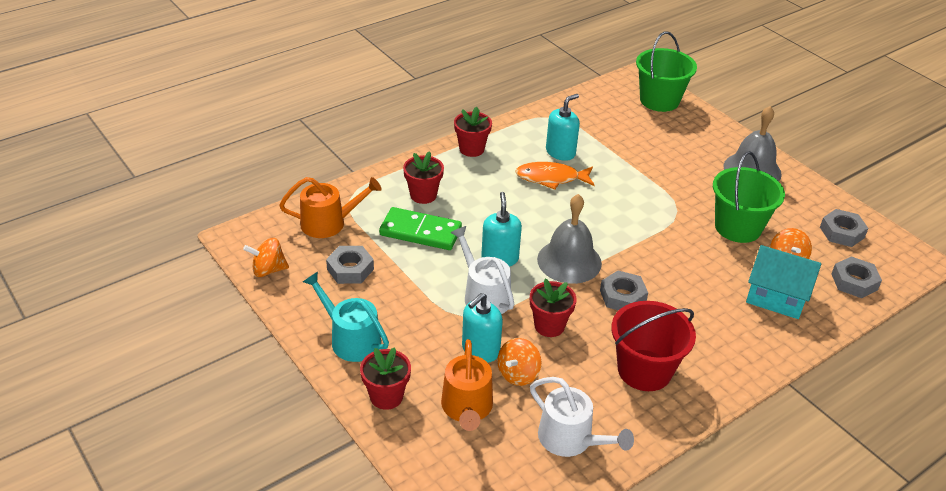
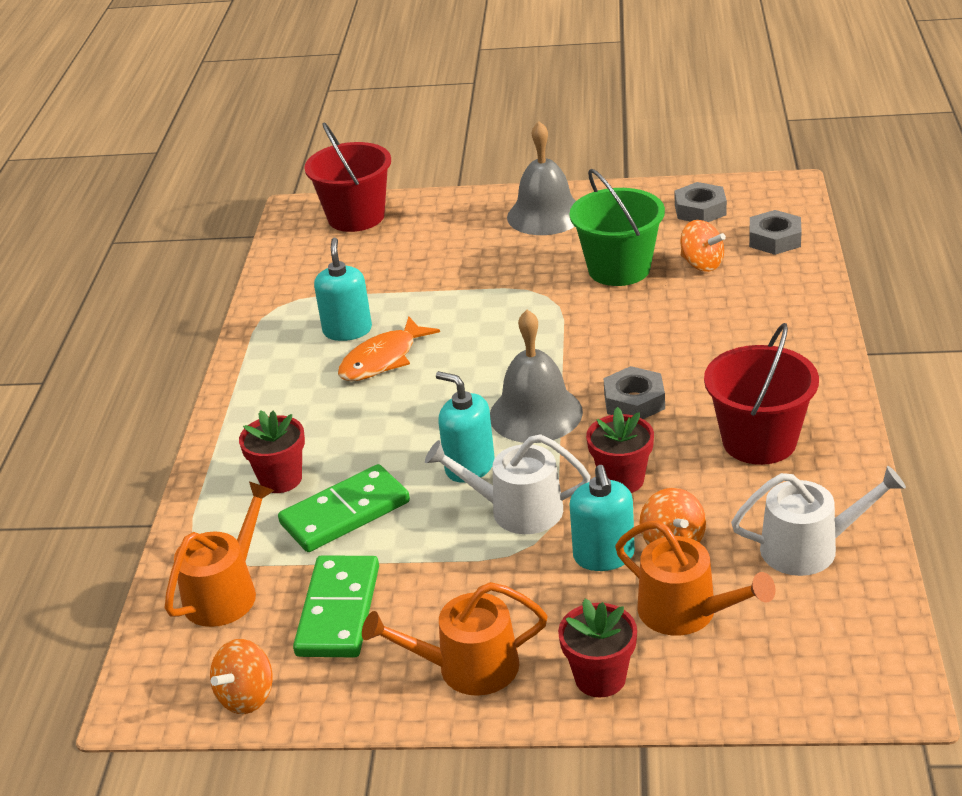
camera: 45 degrees left, 5 degrees down
turquoise watering can [303,272,389,362] -> orange watering can [362,582,548,696]
grey nut [326,246,374,284] -> green domino [293,556,379,657]
red flower pot [454,106,492,157] -> none
green bucket [636,32,697,112] -> red bucket [304,122,391,232]
turquoise house [746,245,821,319] -> none

